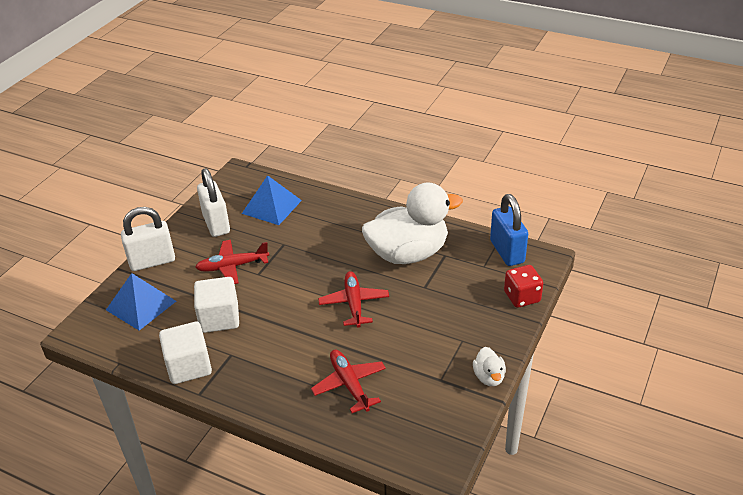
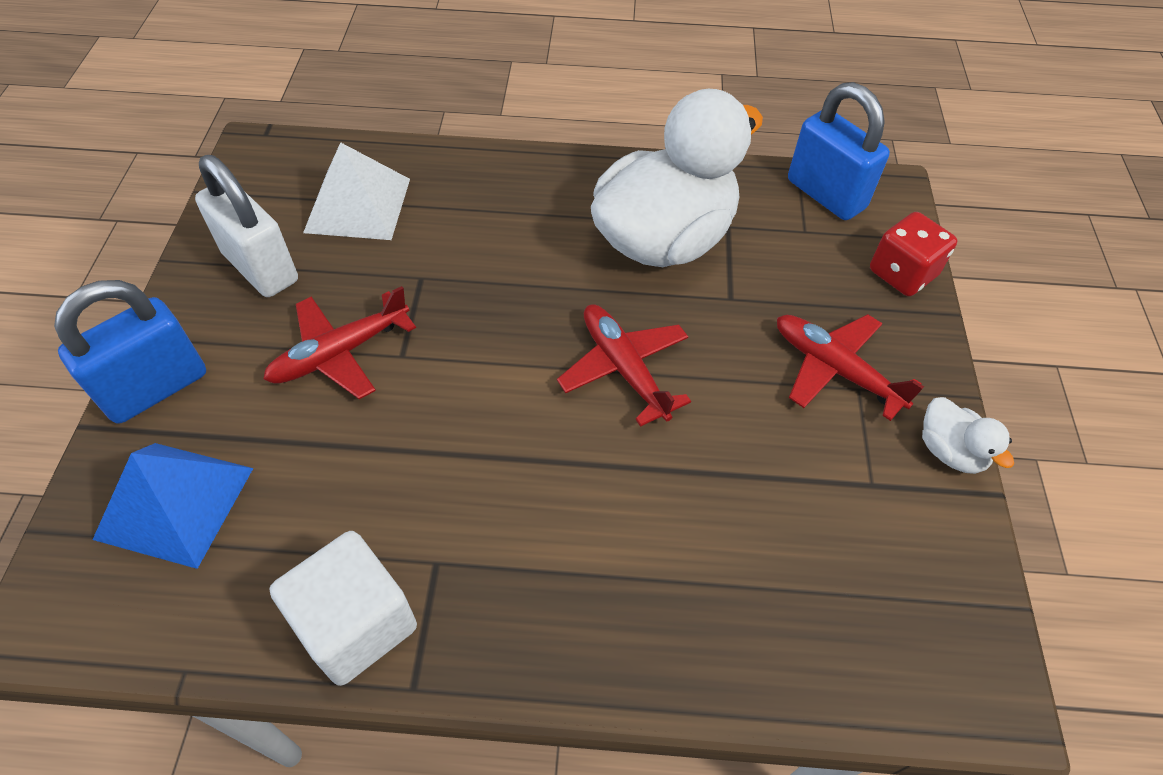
camera: 25 degrees left, 15 degrees up
white padlock [121,207,175,271] -> blue padlock [54,280,206,424]
white cube [194,277,239,333] -> none
blue pyramid [242,175,302,225] -> white pyramid [303,142,410,240]
red plane [311,350,386,413] -> red plane moved to [777,314,924,421]

